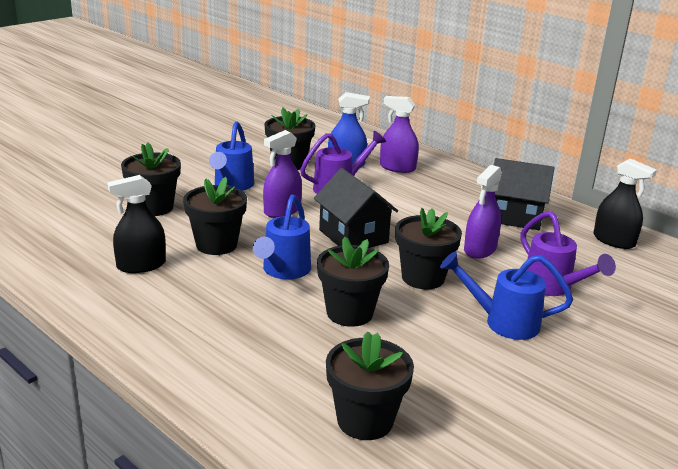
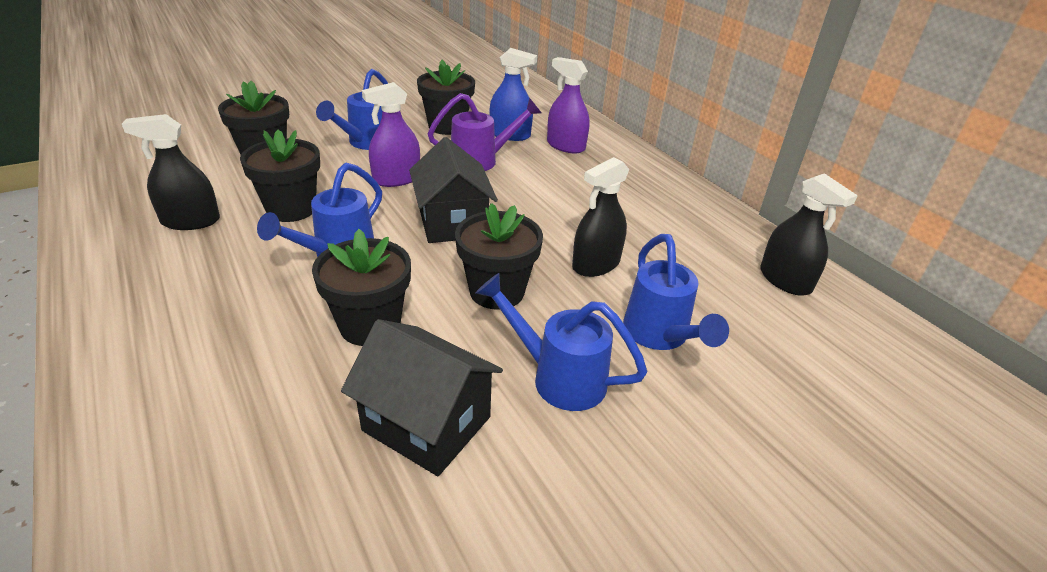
camera: 15 degrees right, 10 degrees up
black flower pot [326,332,414,440] -> none
purple spray bottle [464,165,502,259] -> black spray bottle [572,157,629,277]
black house [494,158,555,230] -> black house moved to [341,319,503,476]
purple watering can [521,211,616,296] -> blue watering can [623,234,729,350]

